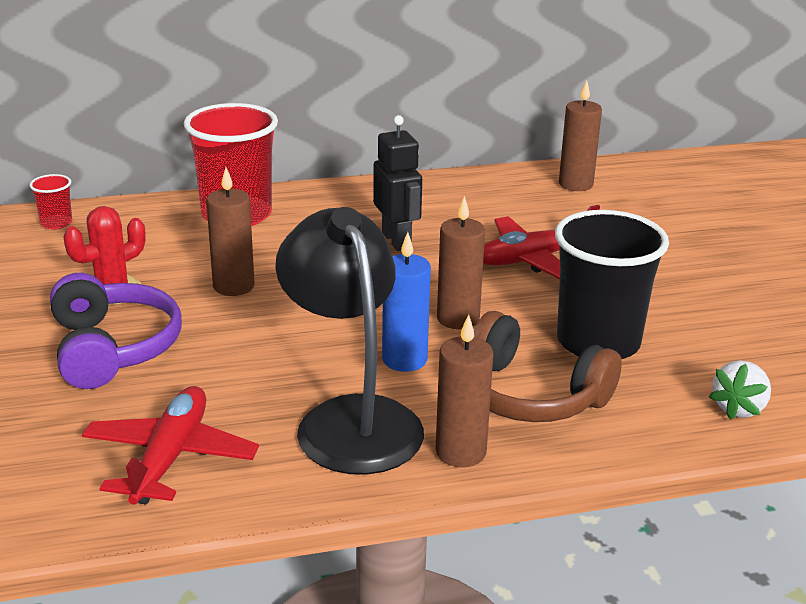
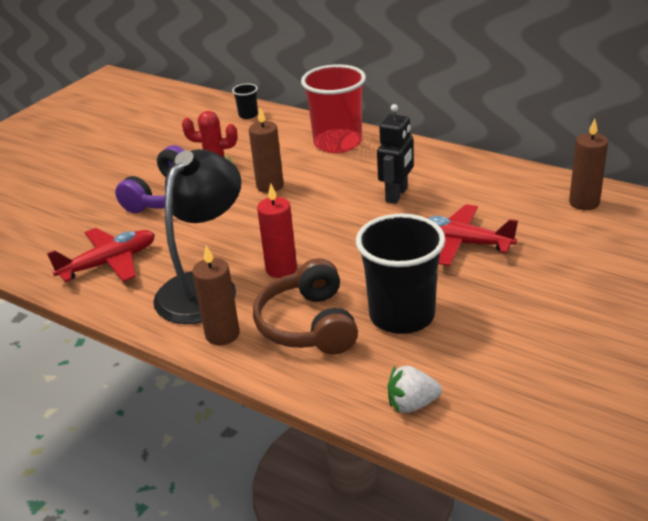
camera: 50 degrees right, 5 degrees up
red cup [29,174,72,229] -> black cup [232,84,258,119]
blue candle [382,232,431,372] -> red candle [257,184,297,278]
brown candle [437,196,485,329] -> none

